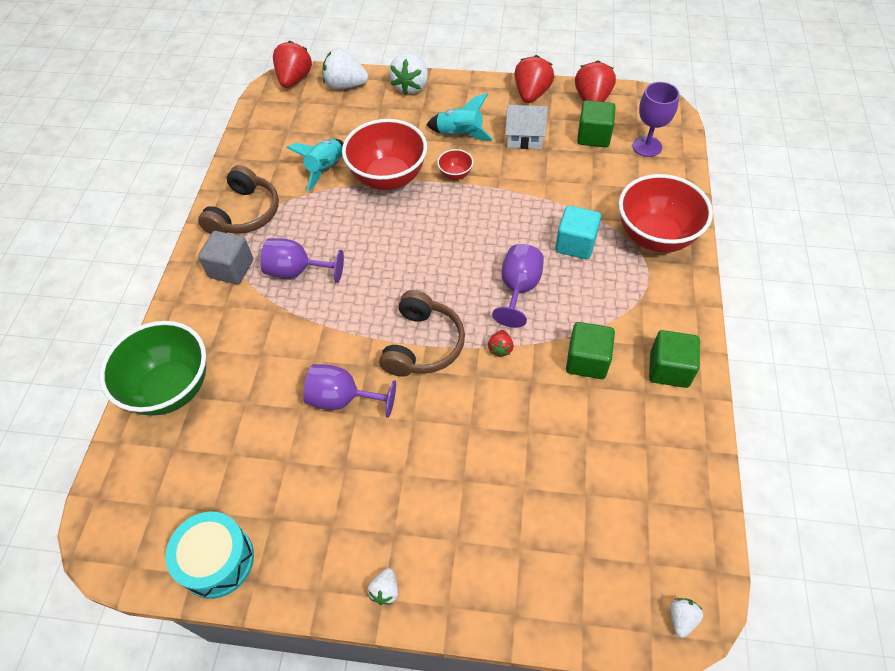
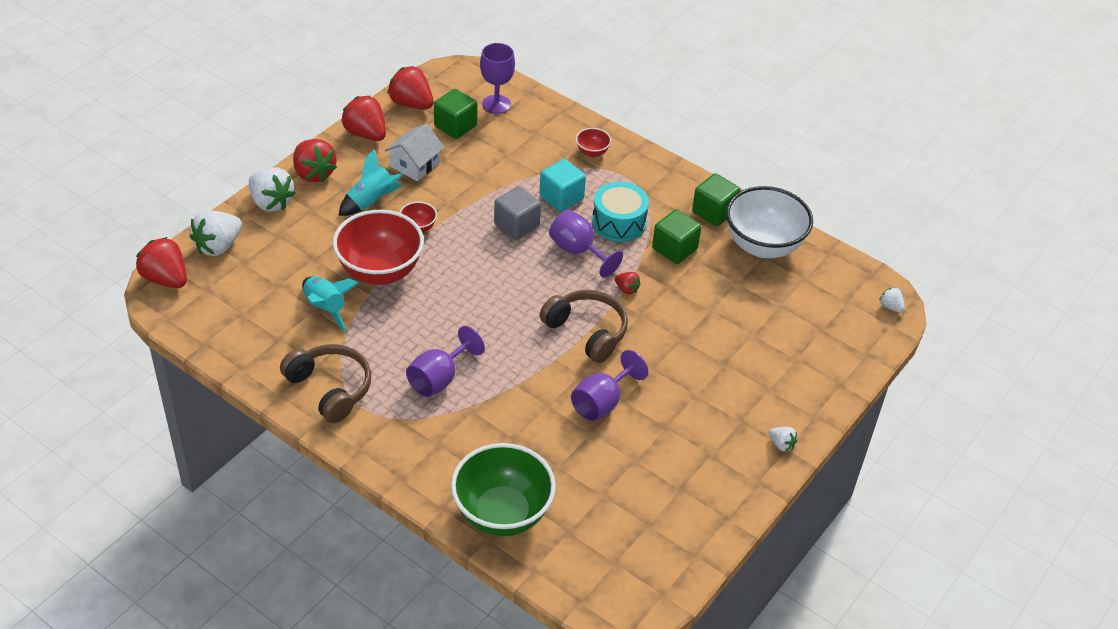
camera: 65 degrees left, 10 degrees down
turquoise drum [166,512,254,599] -> turquoise drum moved to [592,182,649,242]
grey cube [198,231,253,284] -> grey cube moved to [494,186,541,240]
red bowl [619,174,713,253] -> red bowl [576,128,611,157], size x0.44
none -> red strawberry [293,139,337,182]
none -> white bowl [726,186,813,258]

